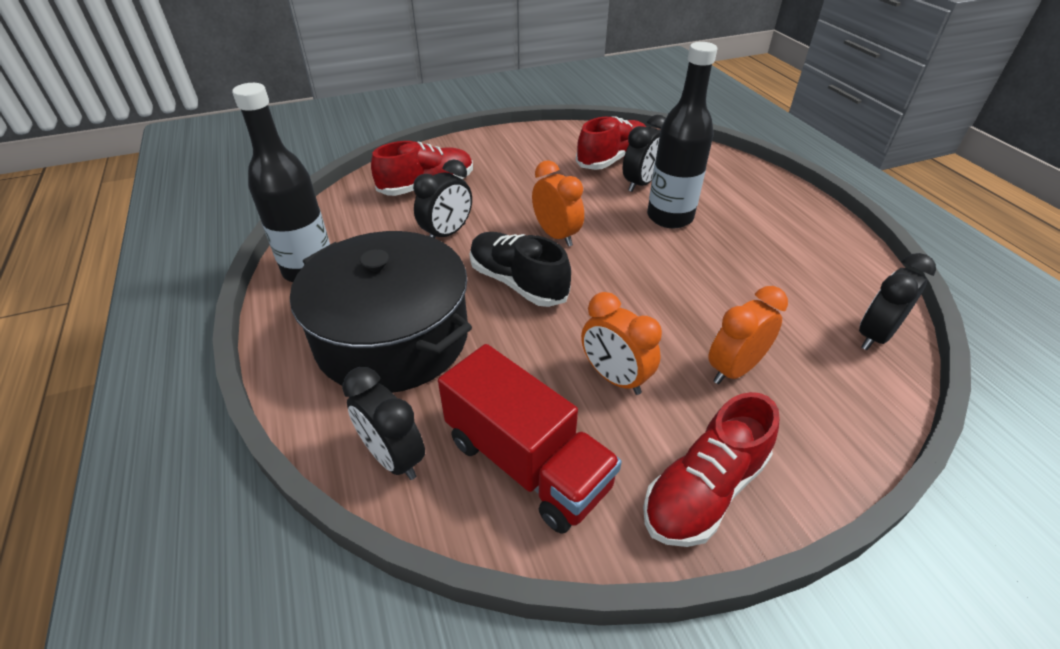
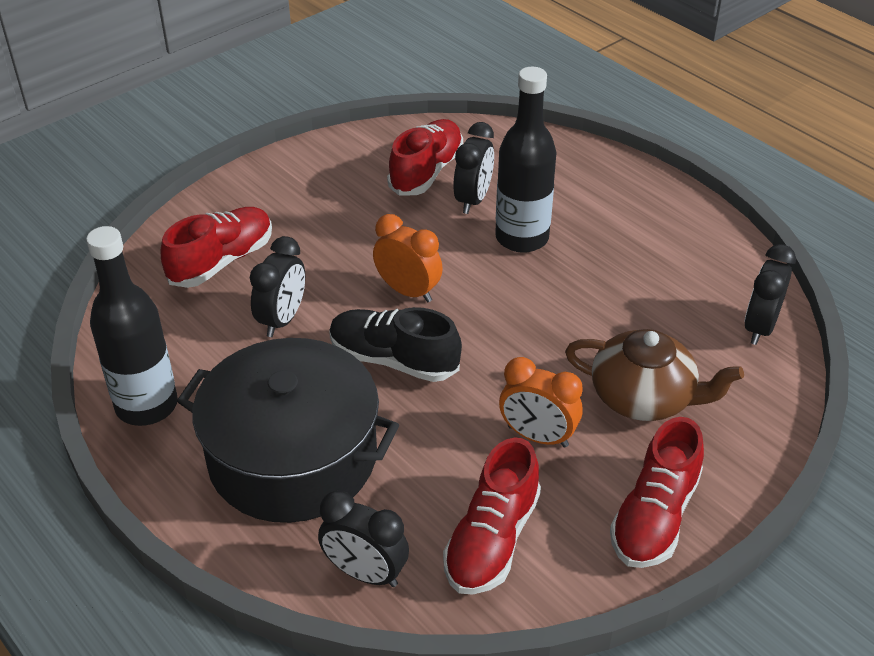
camera: 20 degrees left, 0 degrees up
red truck [438,344,622,534] -> red shoe [443,438,541,595]
orange clock [708,286,788,384] -> brown teapot [565,329,744,421]

